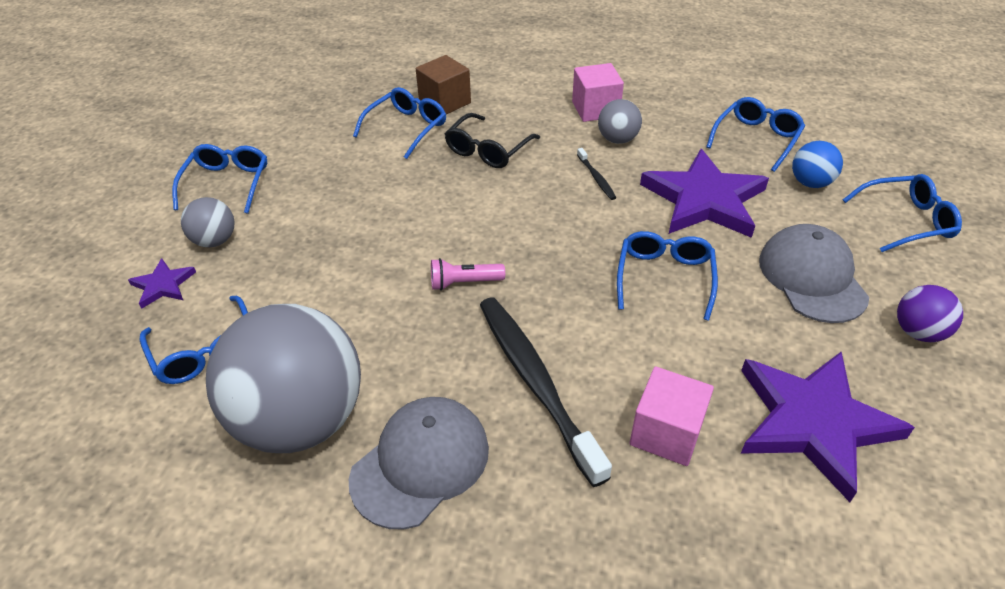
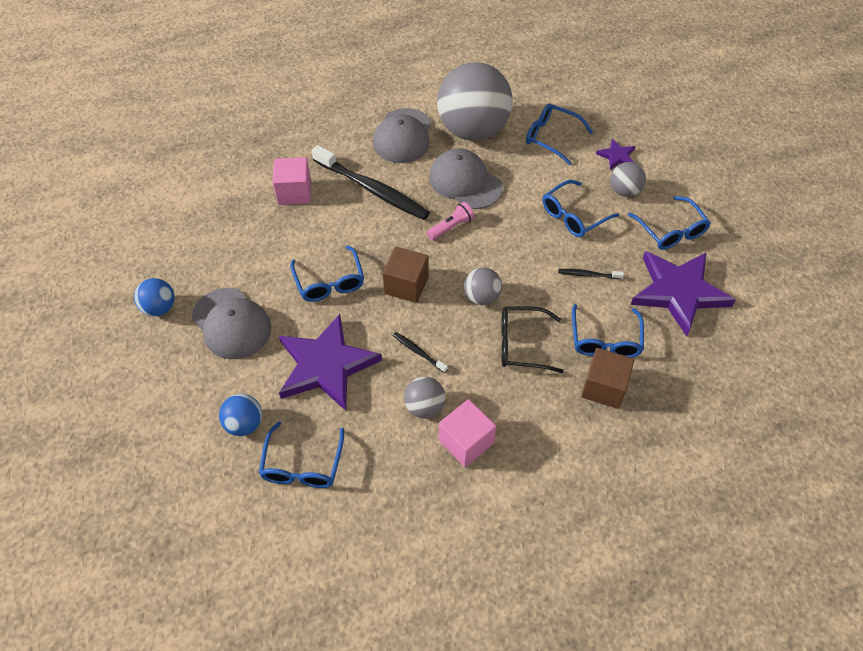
camera: 150 degrees right, 10 degrees up
black glasses [445,113,540,168] -> black glasses turned 90 degrees counterclockwise [501,306,564,373]
purple star [741,351,915,502] -> purple star moved to [630,251,736,337]
blue glasses [843,174,962,252] -> blue glasses moved to [543,180,619,237]
purple ball [897,285,963,342] -> blue ball [134,278,175,317]
none -> brown cube [383,247,429,303]
none -> grey cap [429,148,503,209]
none -> grey ball [464,267,502,305]
none -> black toothbrush [558,269,624,279]

